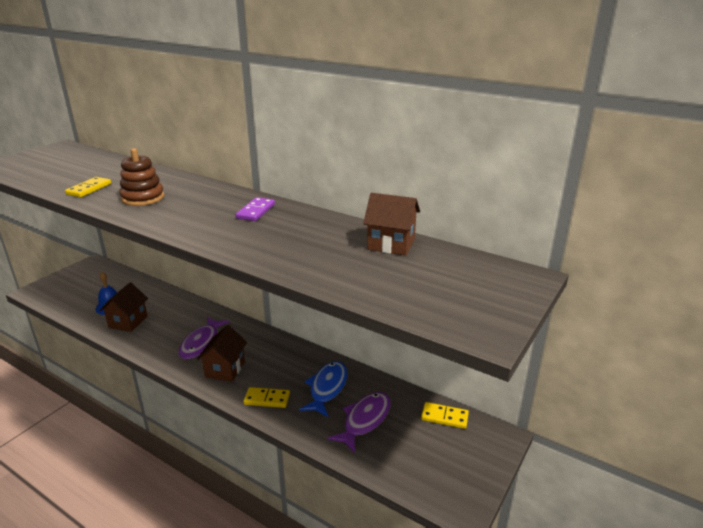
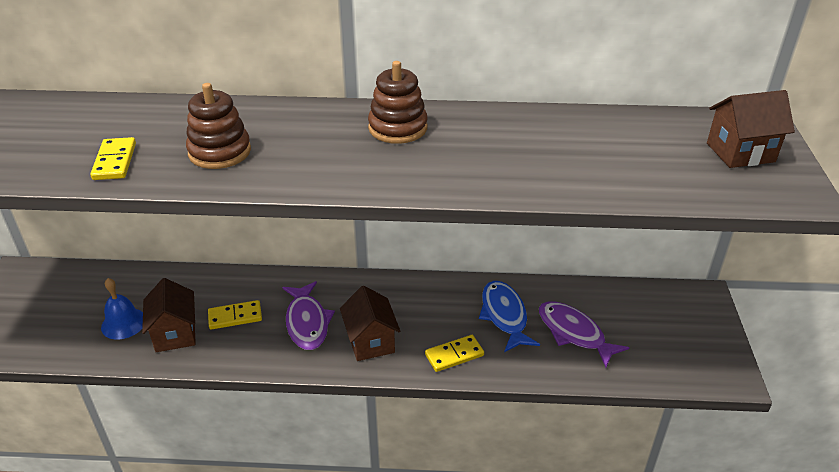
camera: 30 degrees left, 10 degrees up
purple domino [236,197,275,221] -> brown stacking toy [368,61,428,144]
purple fish [327,392,391,453] -> purple fish turned 45 degrees counterclockwise [539,301,630,368]
brown house [363,193,420,256] -> brown house moved to [707,90,795,168]
yellow domino [421,402,469,429] -> yellow domino moved to [208,300,262,330]

